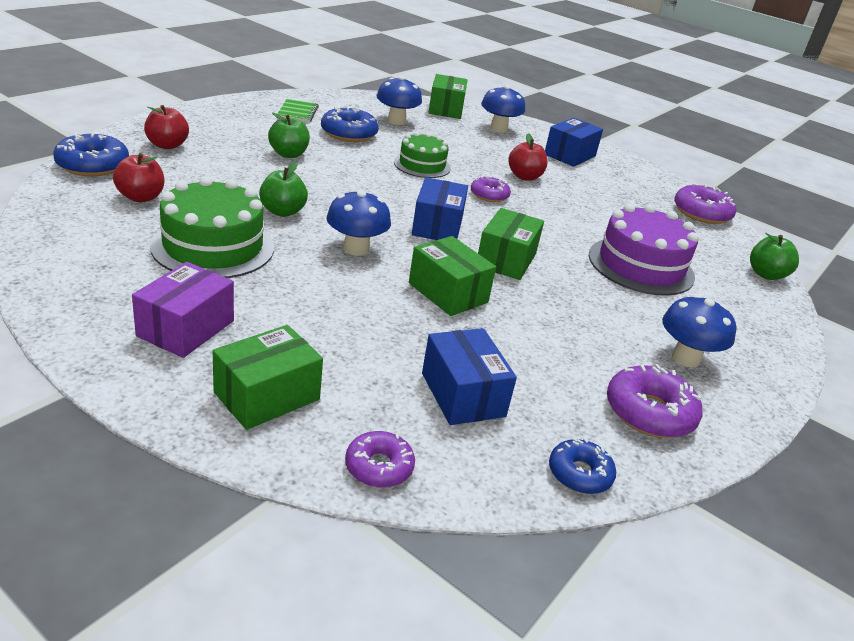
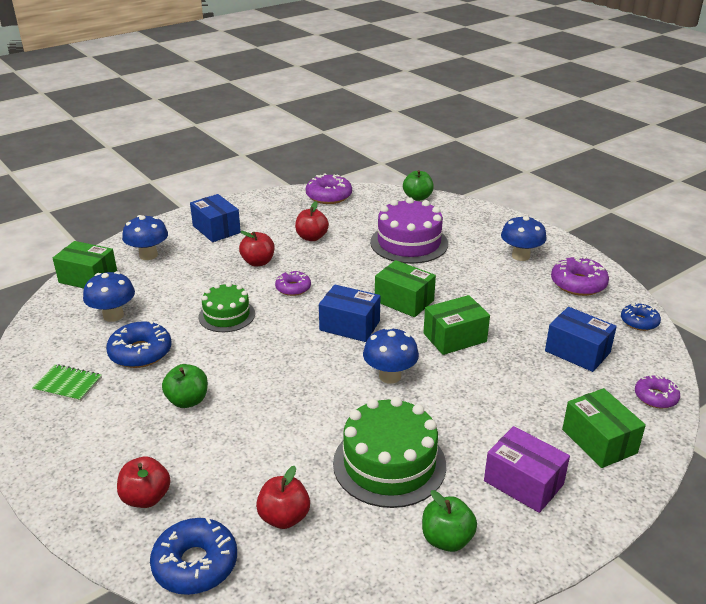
camera: 70 degrees left, 0 degrees up
green apple [259,162,308,217] -> green apple moved to [422,490,477,552]
blue box [422,328,517,425] -> blue box turned 45 degrees clockwise [545,307,617,372]
none -> red apple [295,201,329,241]

